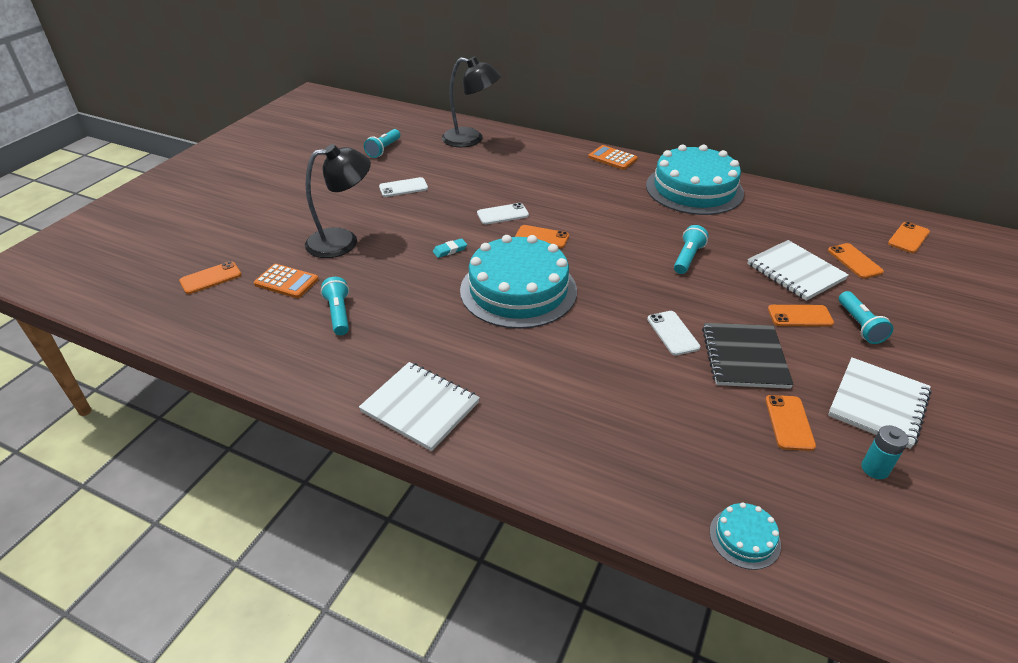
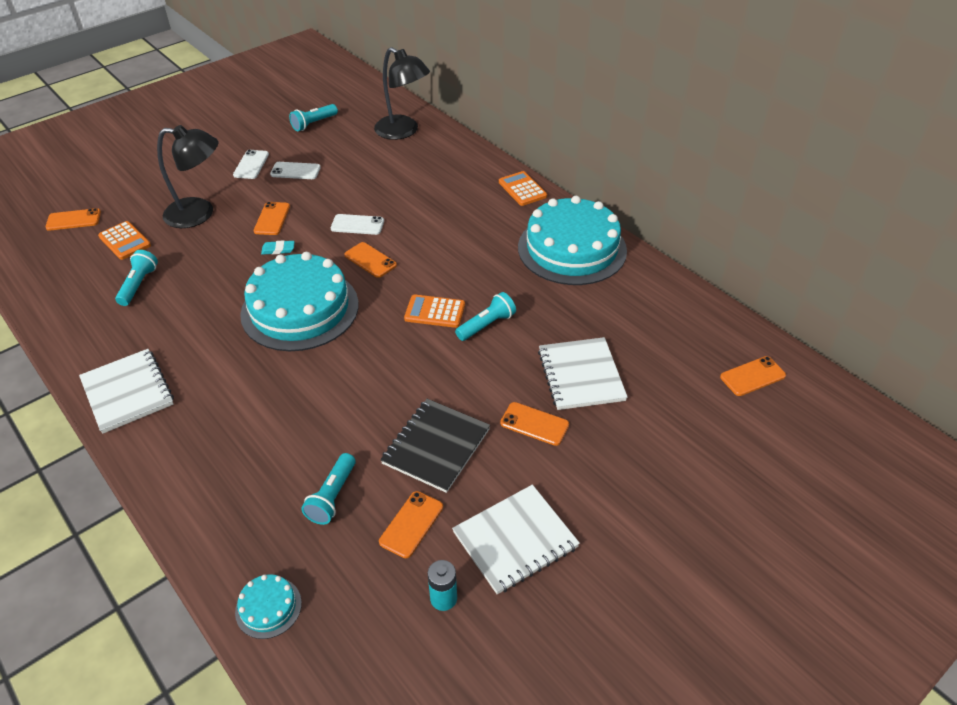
camera: 25 degrees right, 5 degrees up
white phone [647,311,700,356] -> white phone moved to [233,150,269,179]
orange phone [828,243,884,279] -> orange phone moved to [254,202,290,235]
turquoise flashlight [839,291,893,344] -> turquoise flashlight moved to [301,453,355,525]
none -> orange calculator [404,294,465,328]

